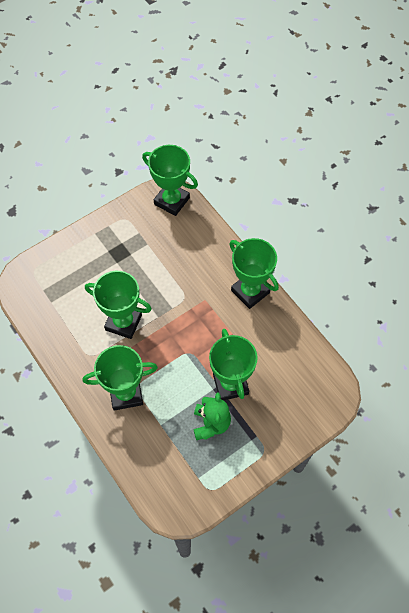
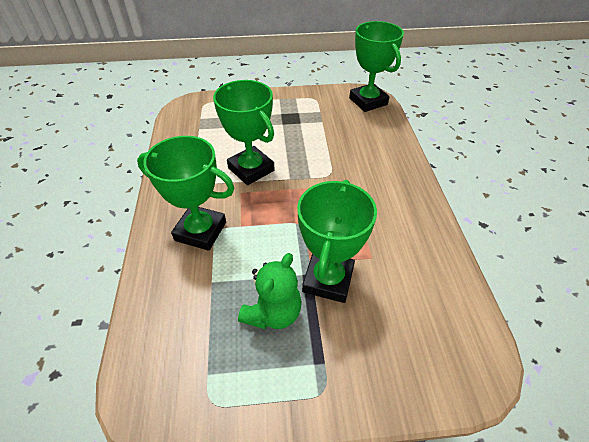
camera: 30 degrees right, 15 degrees down
green trophy [229,238,279,309] -> none

